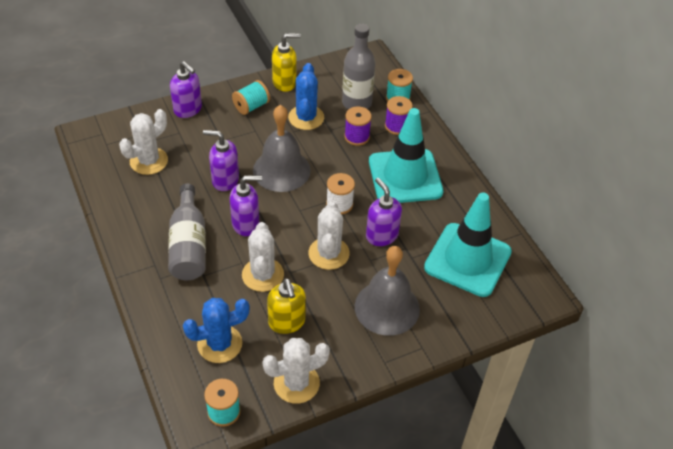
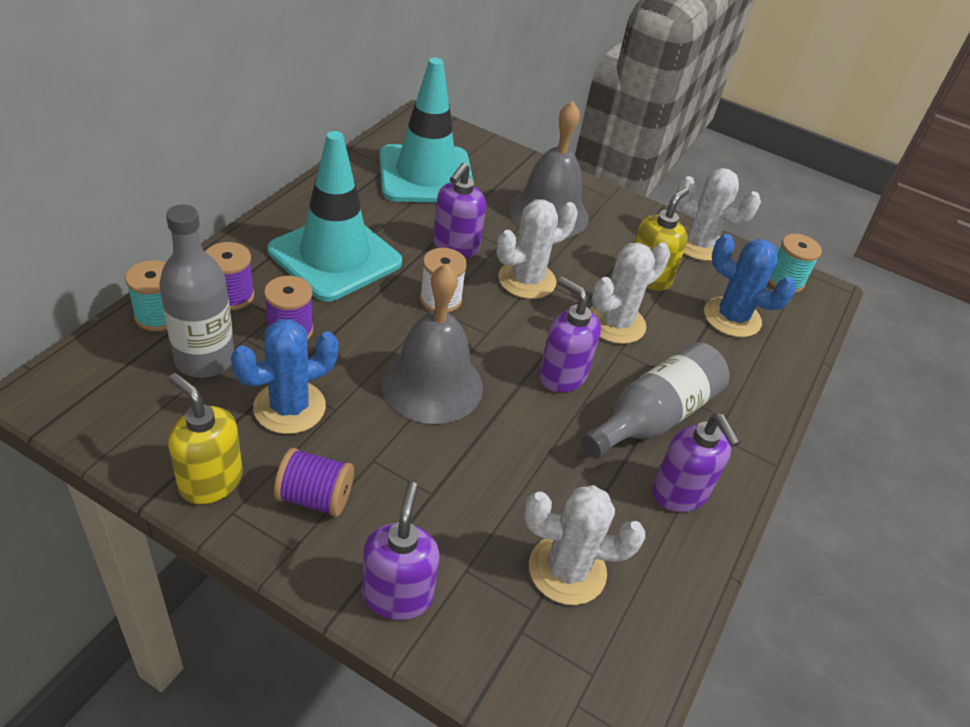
camera: 130 degrees left, 5 degrees down
purple soap dispenser [203,130,239,191] -> purple soap dispenser moved to [652,414,740,512]
turquoise spool [232,80,270,115] -> purple spool [274,448,354,517]

